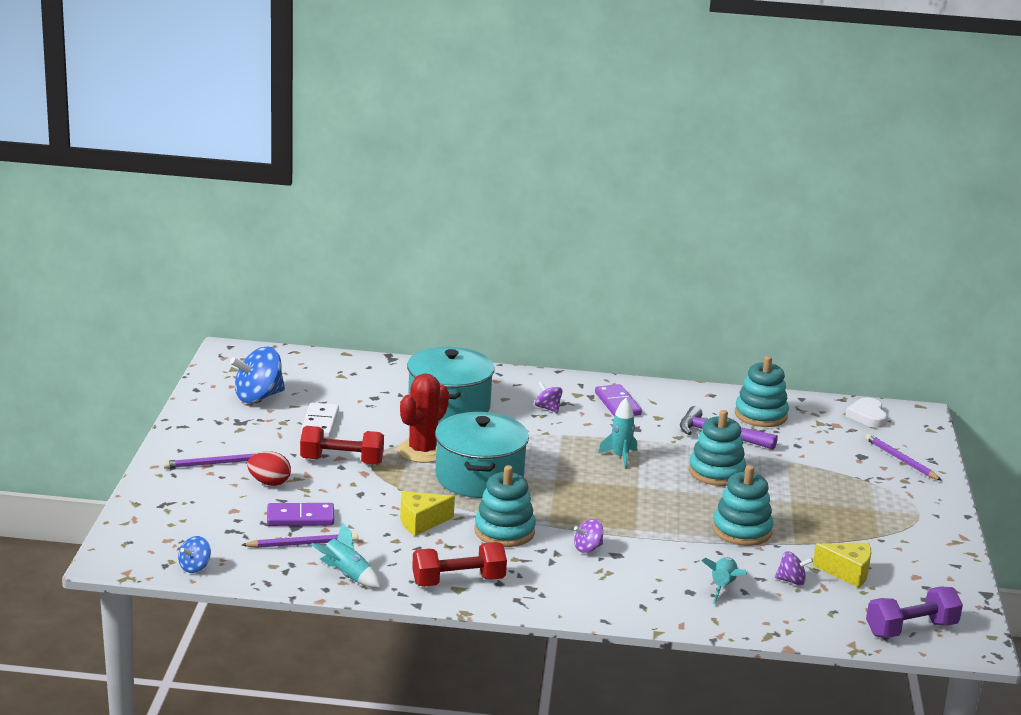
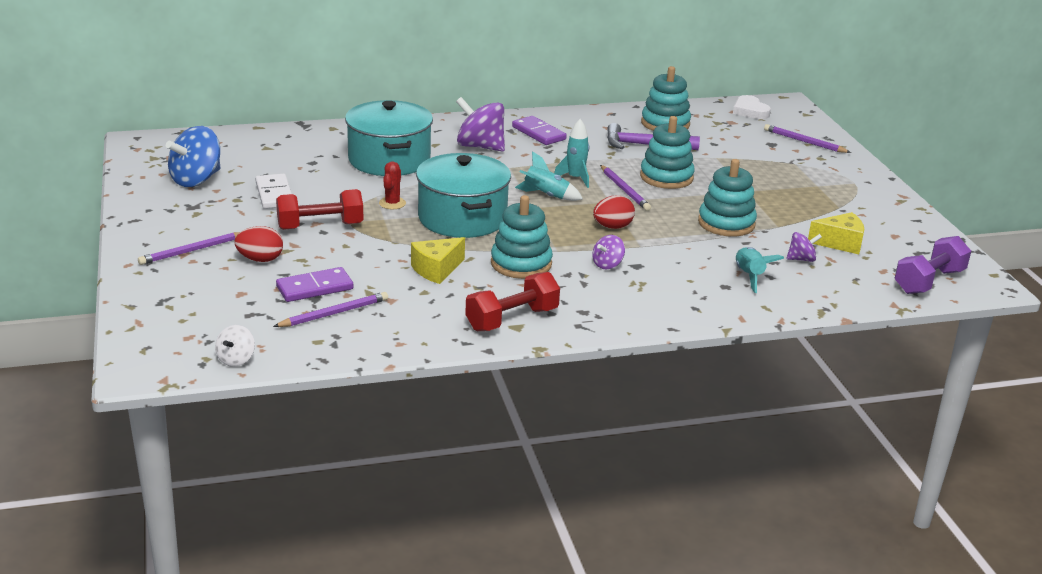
camera: 20 degrees left, 5 degrees up
blue spinning top [178,536,211,573] -> white spinning top [215,325,255,367]
turquoise rocket [311,522,381,588] -> turquoise rocket moved to [515,151,583,201]
red cactus [398,373,449,463] -> red cactus [379,161,406,209], size x0.53
purple spinning top [535,381,562,413] -> purple spinning top [456,97,505,151], size x1.94
none -> red egg [593,195,635,229]
none -> purple pencil [600,165,651,211]

